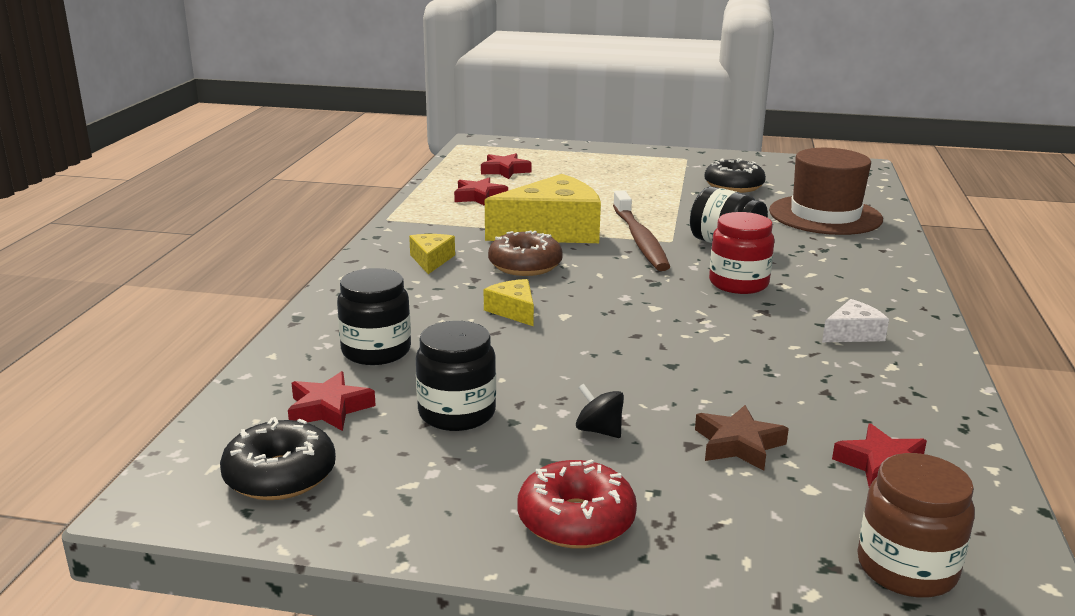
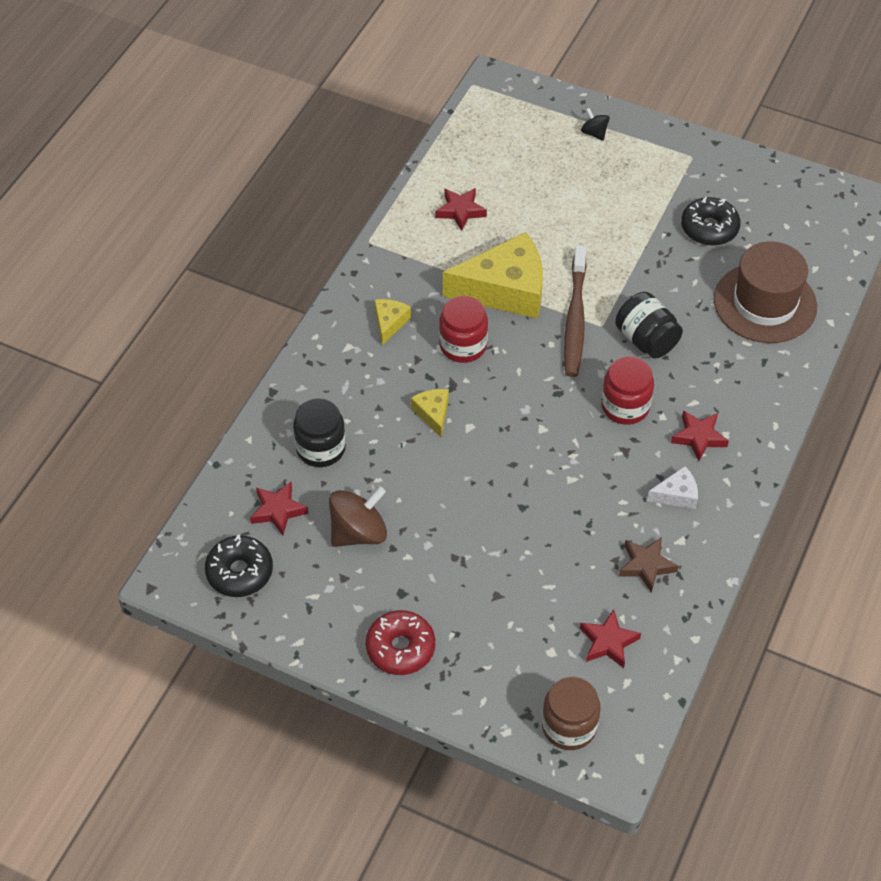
camera: 15 degrees right, 30 degrees up
black jar [416,321,496,431] -> brown spinning top [329,487,387,547]
red star [481,153,531,179] -> red star moved to [671,411,729,461]
brown donut [488,231,563,276] -> red jar [439,296,488,363]
black spinning top [576,384,624,438] -> black spinning top moved to [581,108,610,141]
brown star [695,405,789,471] -> brown star moved to [619,537,679,593]

